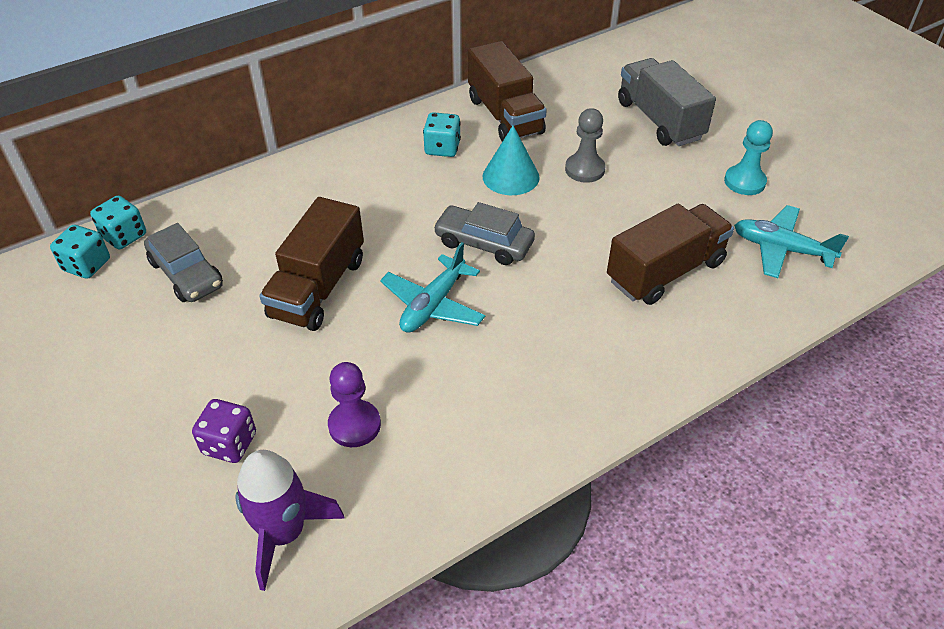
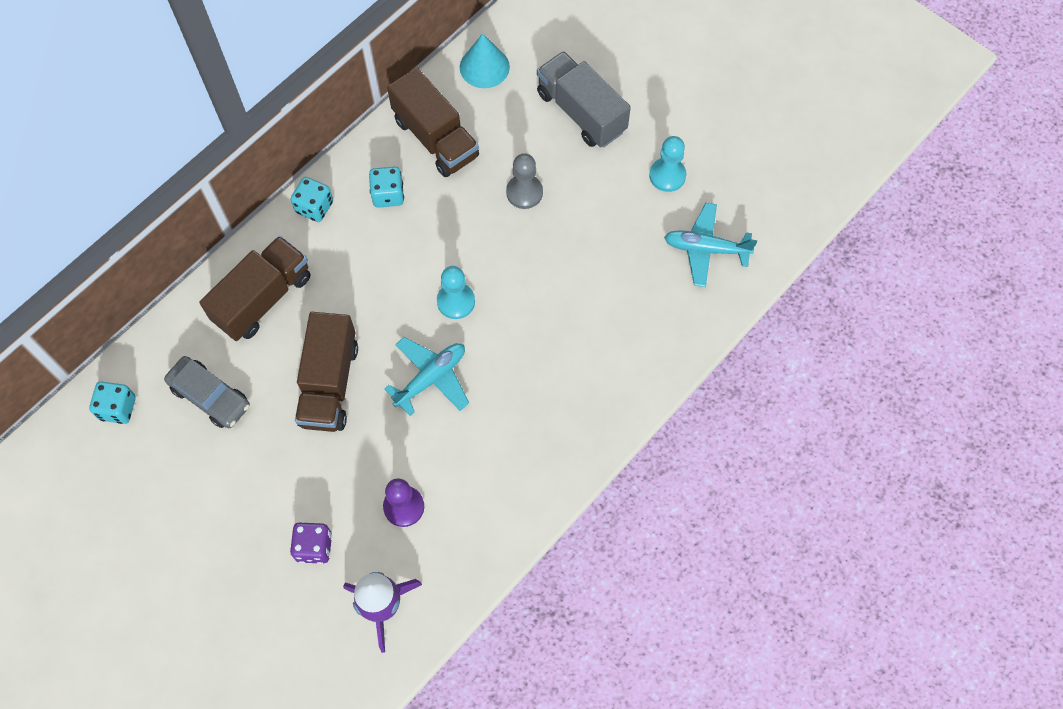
camera: 15 degrees left, 20 degrees up
turquoise dice [90,196,146,249] -> turquoise dice moved to [291,177,333,222]
turquoise plane [380,242,485,333] -> turquoise plane turned 150 degrees counterclockwise [384,337,469,416]
grey car [433,202,535,265] -> turquoise pawn [437,266,475,319]
turquoise cone [482,126,540,195] -> turquoise cone moved to [460,33,510,88]
brown truck [607,203,734,305] -> brown truck moved to [199,236,310,341]

